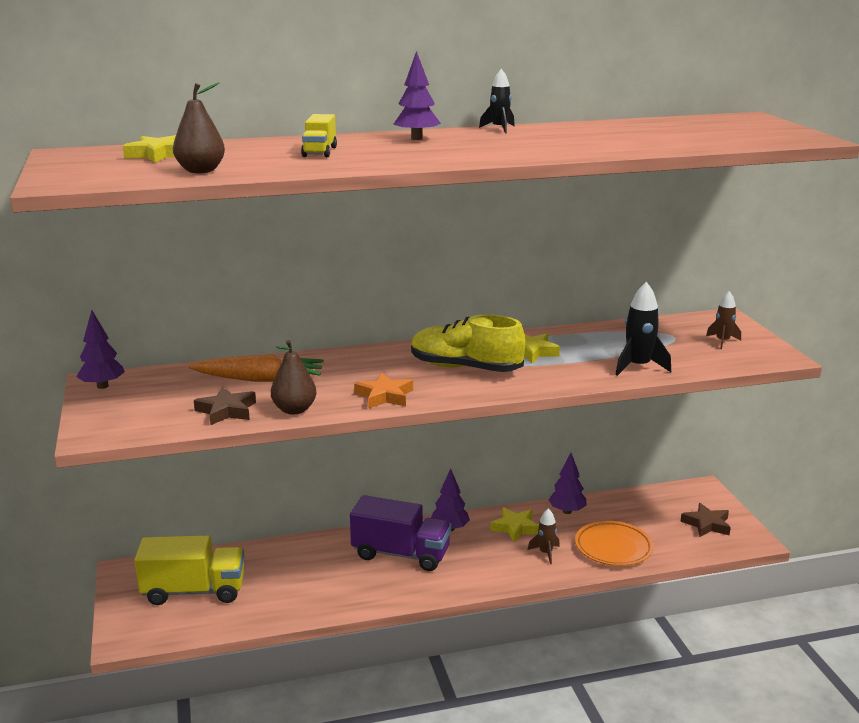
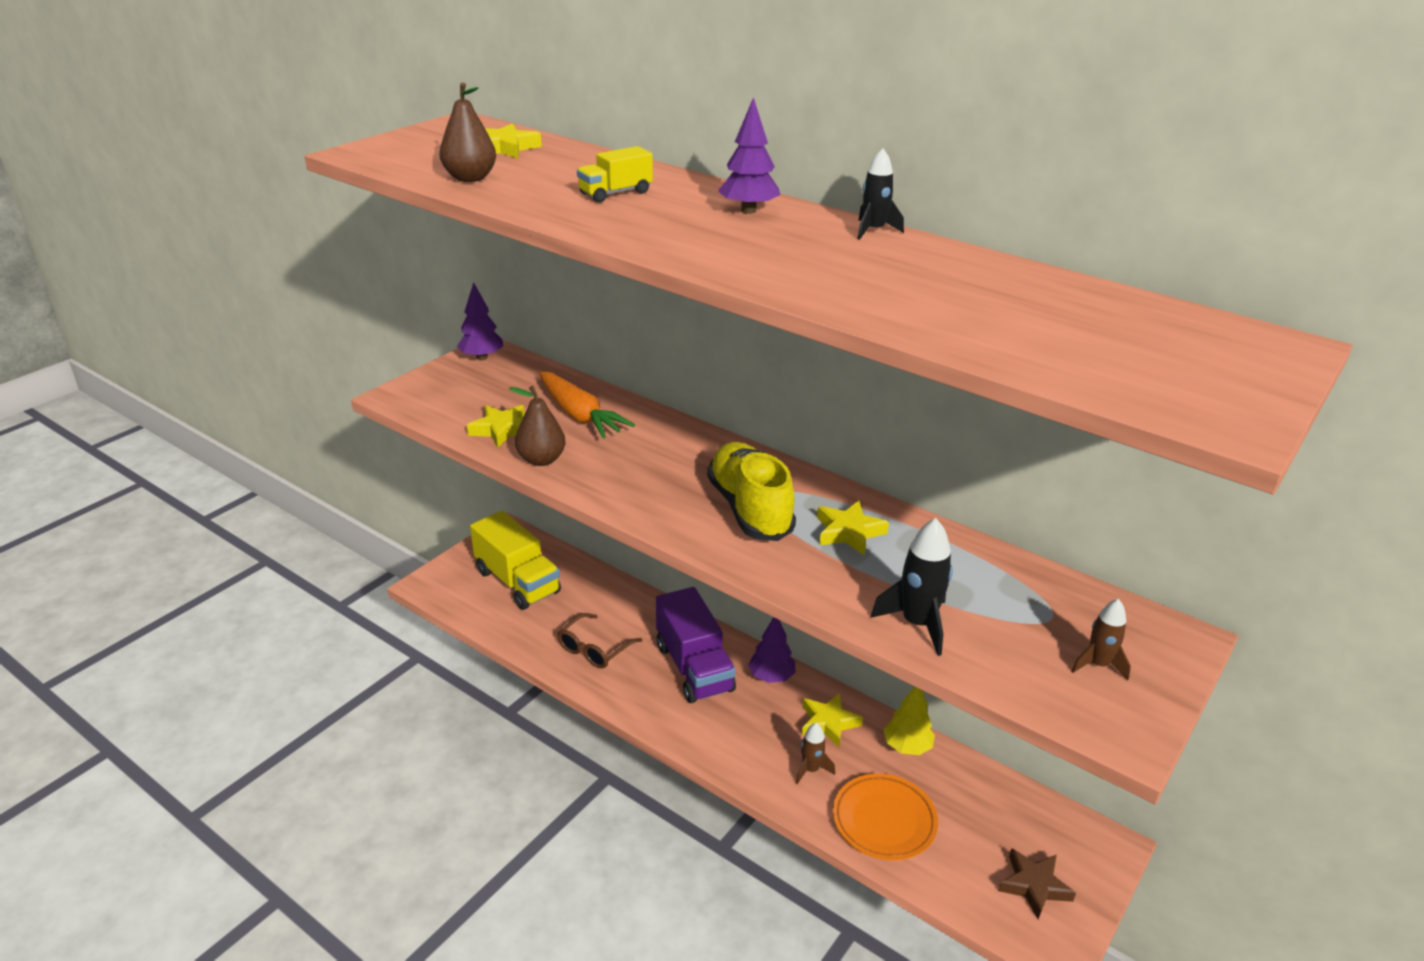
camera: 50 degrees right, 10 degrees up
brown star [194,387,256,425] -> yellow star [467,405,525,448]
orange star [354,373,413,409] -> none
purple tree [549,453,587,514] -> yellow tree [883,687,935,755]
none -> brown glasses [557,613,642,668]

